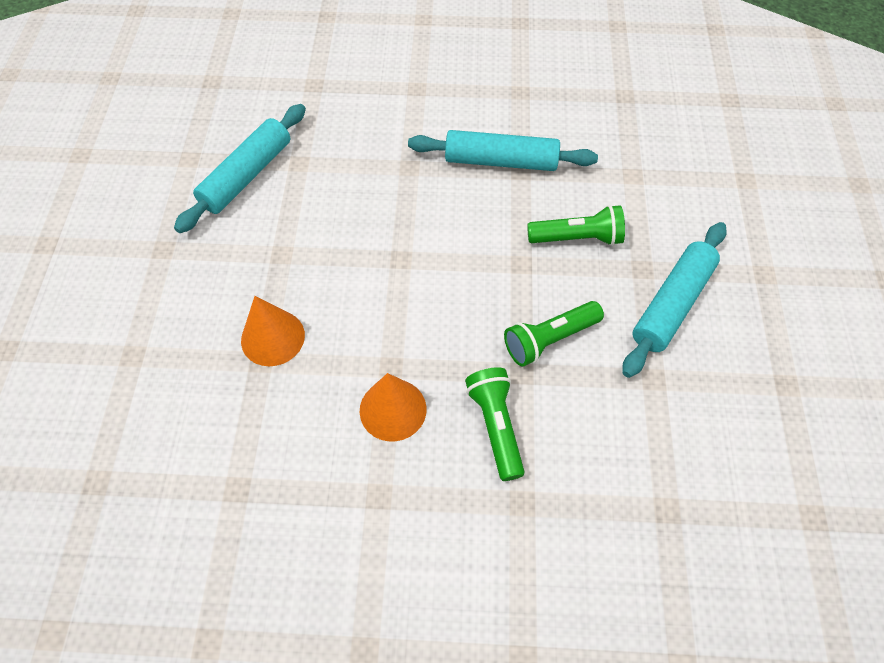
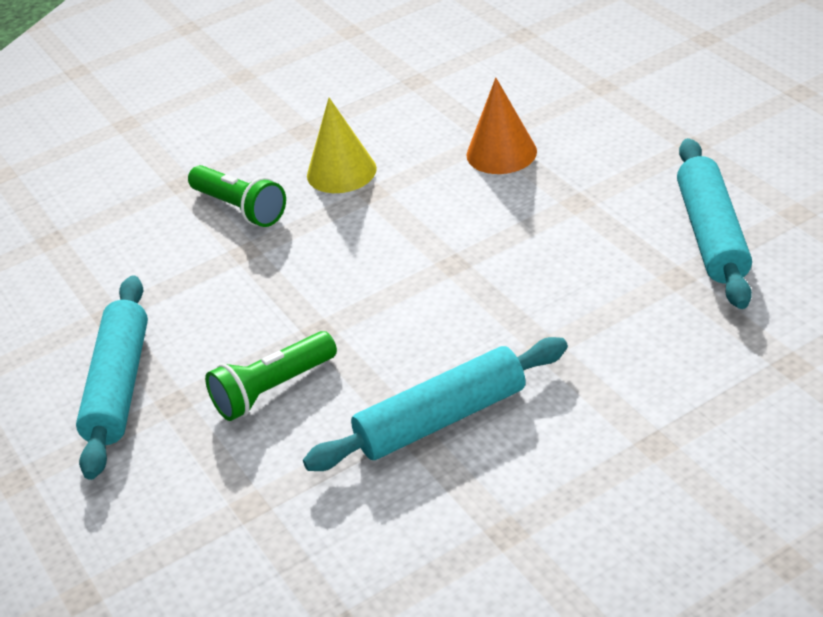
camera: 150 degrees right, 20 degrees down
orange cone [360,373,427,441] -> yellow cone [307,98,377,193]
green flashlight [504,301,604,367] -> none

